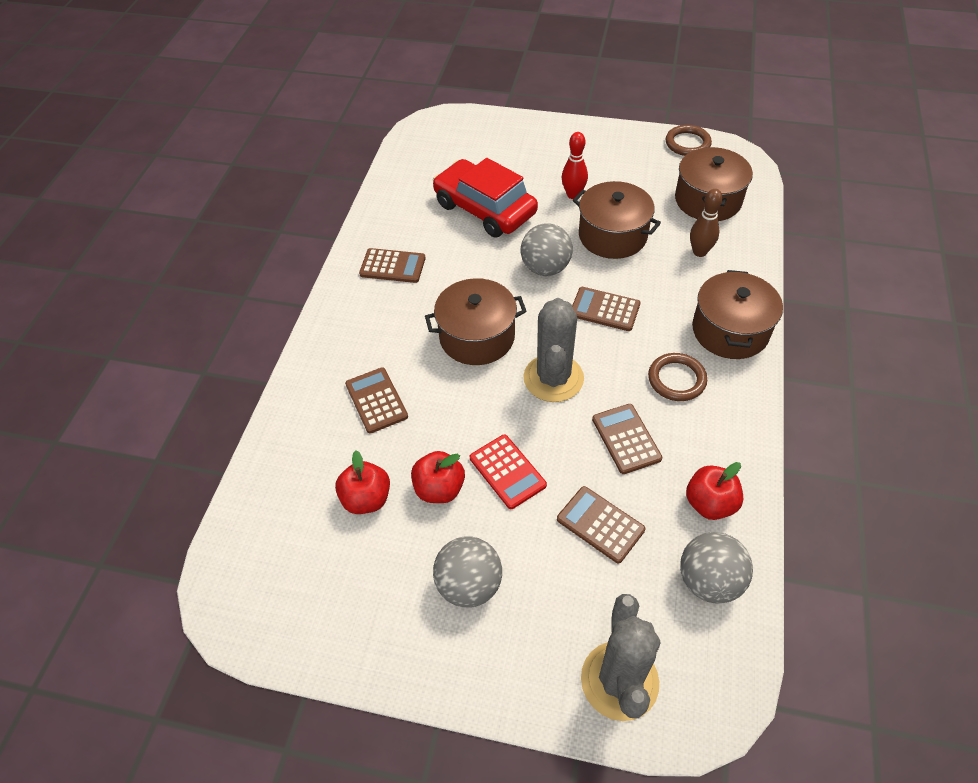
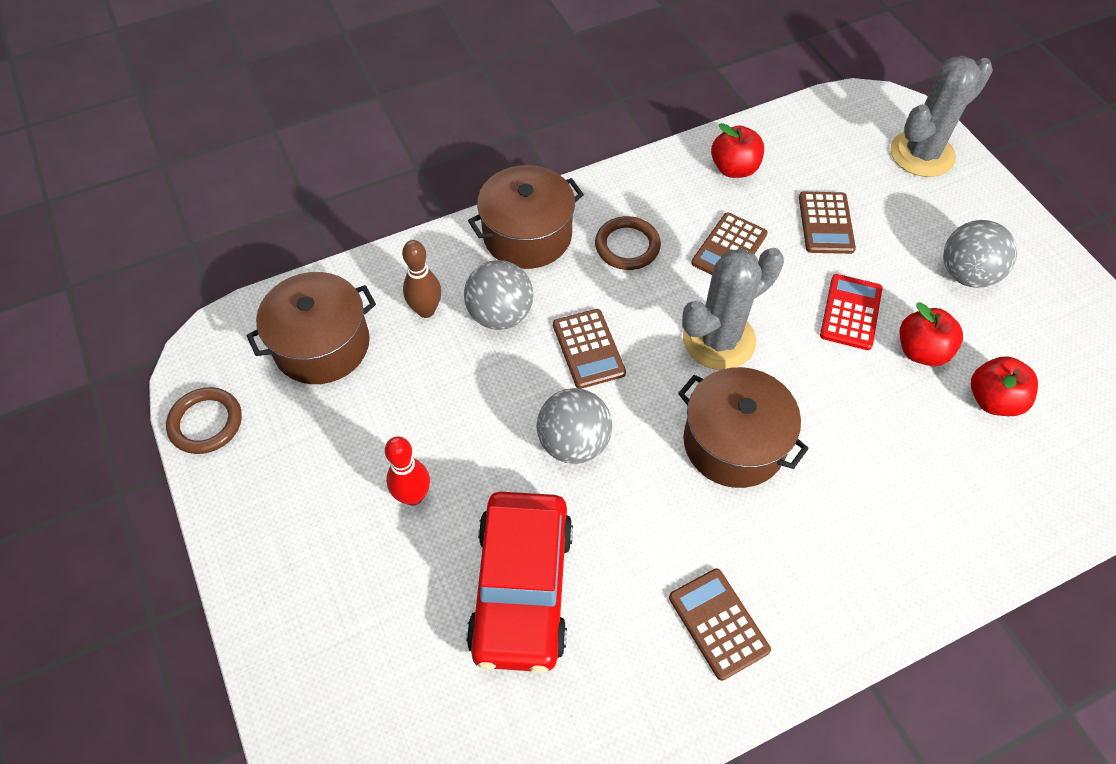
camera: 130 degrees left, 5 degrees up
brown calculator [345,367,408,434] -> none
brown pot [573,181,661,259] -> none
grey ball [680,532,753,603] -> grey ball moved to [464,260,533,330]

